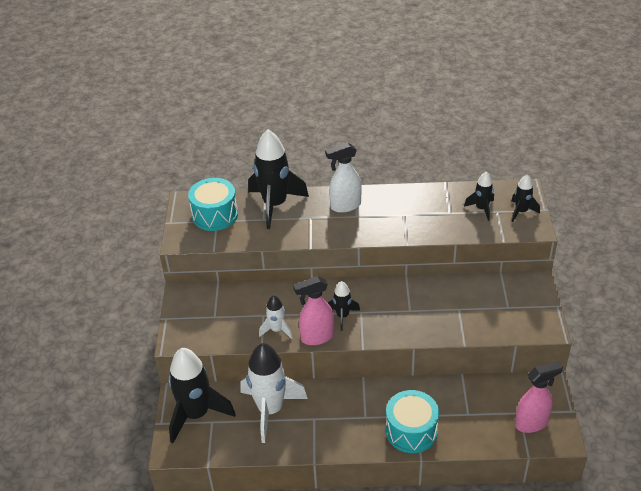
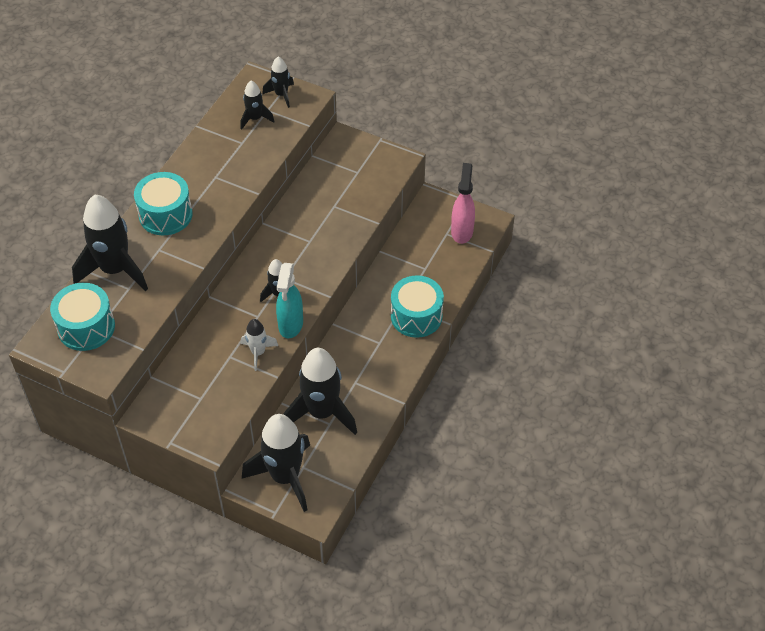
camera: 65 degrees left, 10 degrees up
white rocket [241,343,308,443] -> black rocket [283,348,357,435]
pink spray bottle [293,276,334,345] -> turquoise spray bottle [276,263,303,338]
white spray bottle [325,142,362,213] -> turquoise drum [134,172,193,235]

